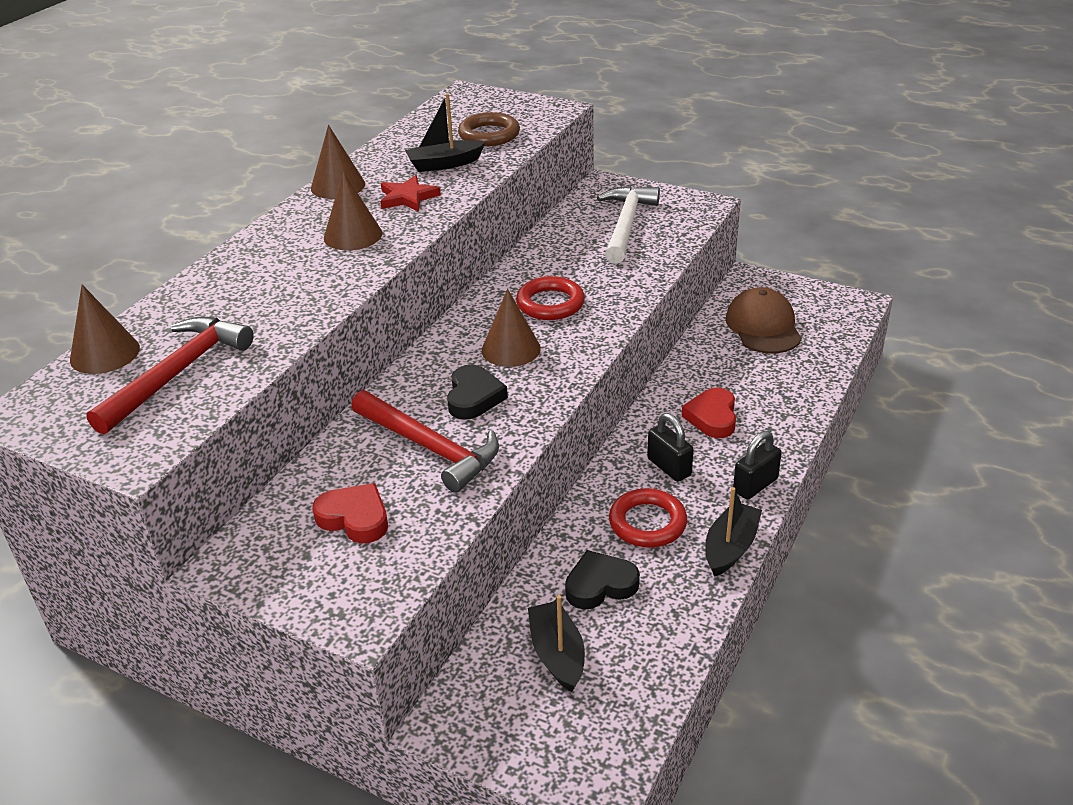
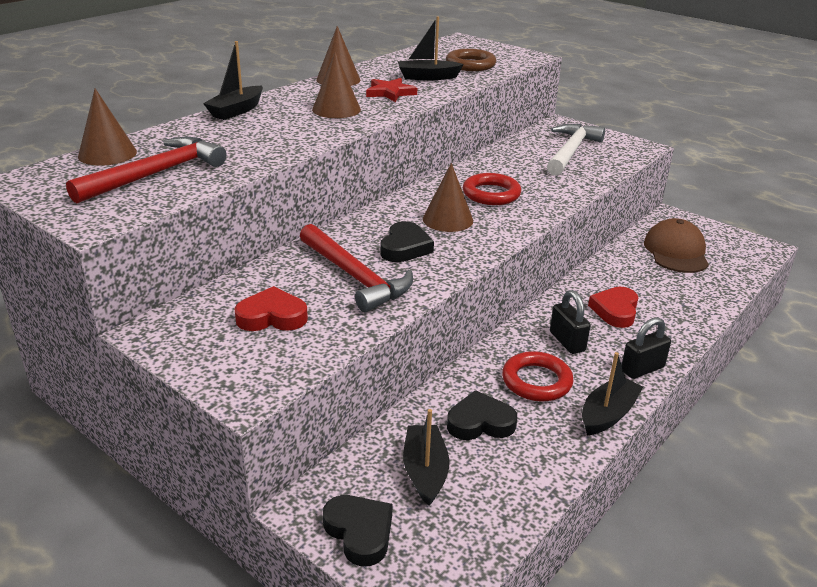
camera: 10 degrees right, 5 degrees down
red heart [312,483,388,544] -> red heart turned 45 degrees counterclockwise [234,286,308,331]
none -> black boat [203,41,263,120]
none -> black heart [323,495,393,566]

